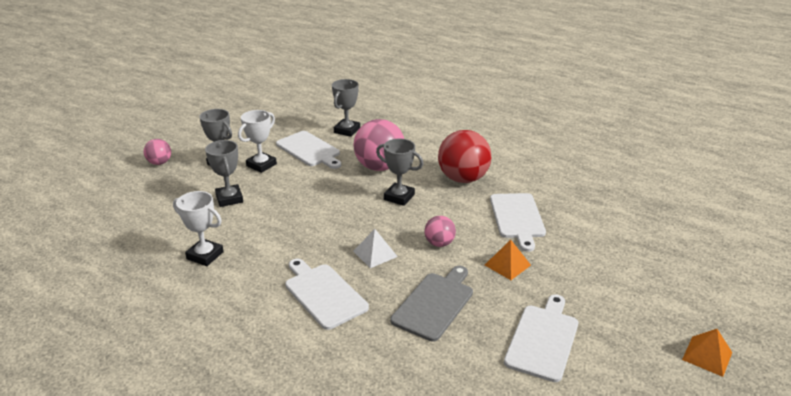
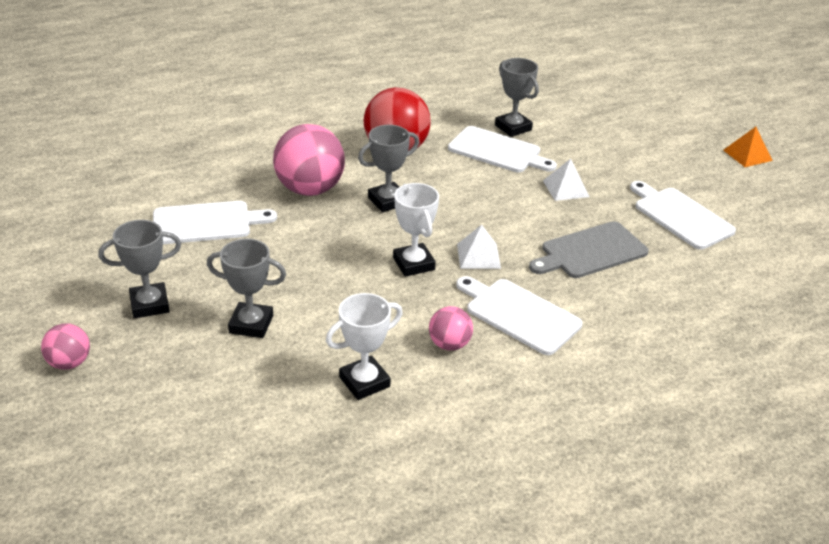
camera: 60 degrees left, 5 degrees up
white trophy [238,110,277,173] -> white trophy moved to [393,183,439,277]
white cutting board [285,259,369,330] -> white cutting board turned 45 degrees clockwise [456,276,583,355]
grey trophy [332,79,360,137] -> grey trophy moved to [495,58,539,137]
grey cutting board [390,266,473,342] -> grey cutting board turned 90 degrees counterclockwise [529,221,649,278]
pink ball [424,216,456,247] -> pink ball moved to [429,306,473,351]
orange pyramid [485,240,531,280] -> white pyramid [543,159,590,201]

